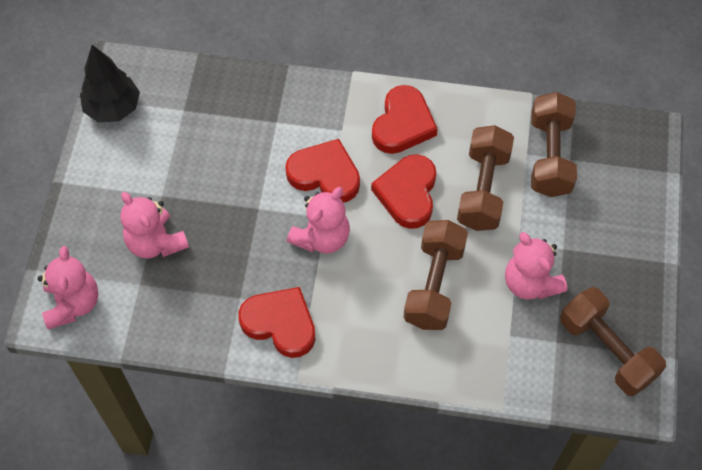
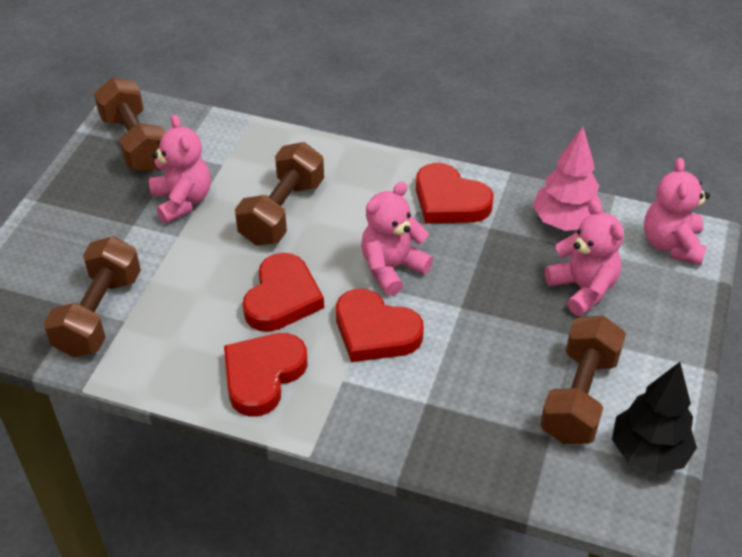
camera: 170 degrees left, 15 degrees down
brown dumbbell [457,125,514,231] -> brown dumbbell moved to [540,315,626,444]
none -> pink tree [533,127,602,231]

